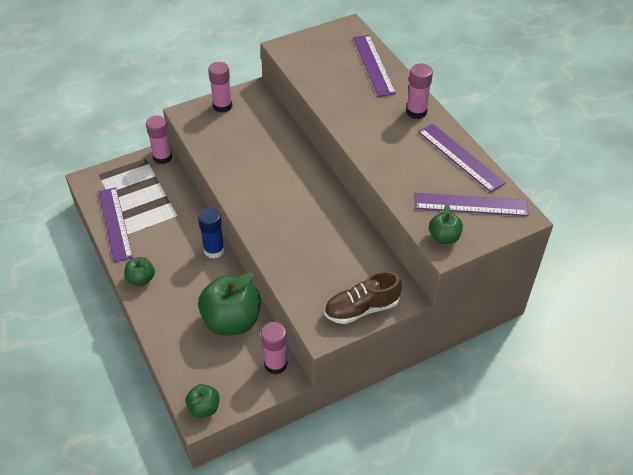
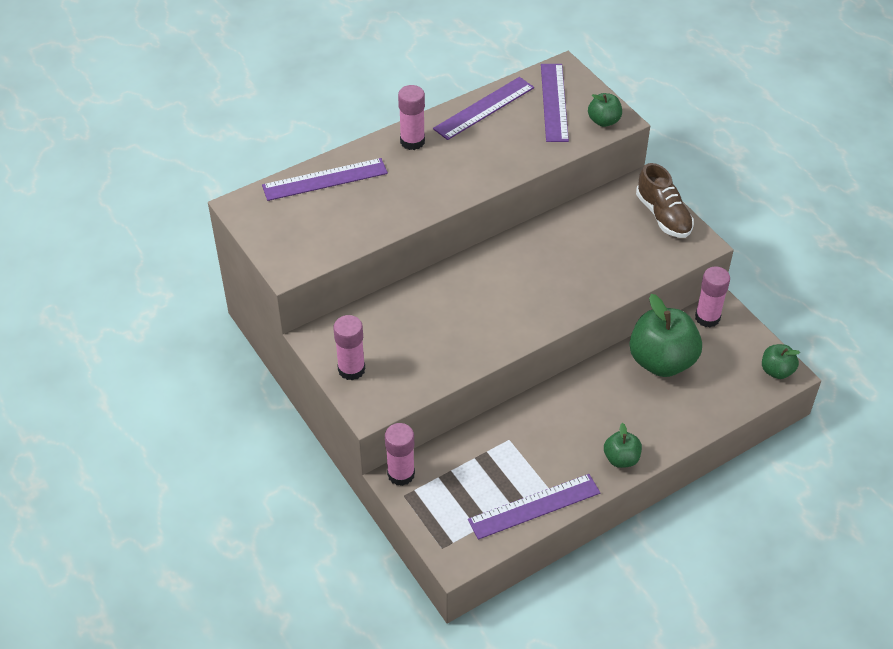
camera: 95 degrees left, 0 degrees up
blue glue stick [198,208,225,259] -> none

